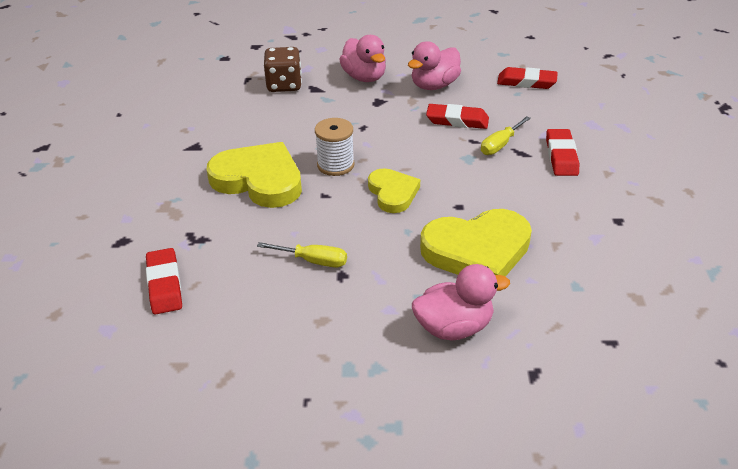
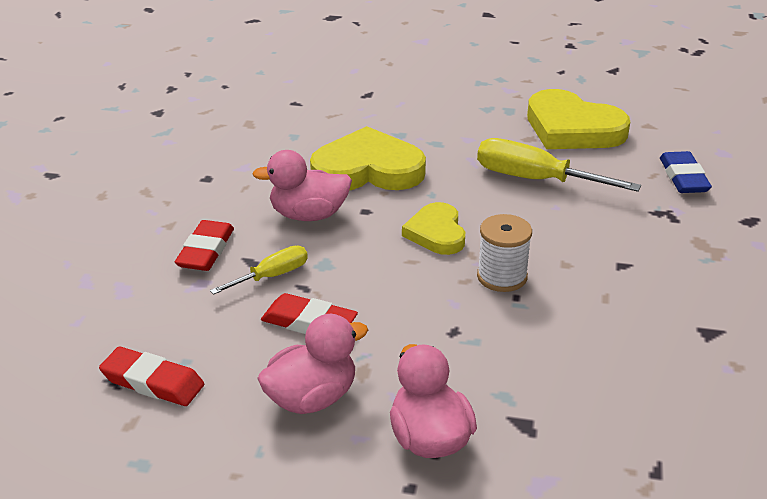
camera: 170 degrees left, 5 degrees down
red eraser [146,248,182,315] -> blue eraser [660,151,712,193]
yellow heart [206,142,302,208] -> yellow heart moved to [527,89,630,149]
yellow screwdriver [257,242,347,267] -> yellow screwdriver [477,138,641,192], size x1.74
brown dice [264,47,302,92] -> none
pink duck [412,264,510,340] -> pink duck moved to [252,150,352,221]

